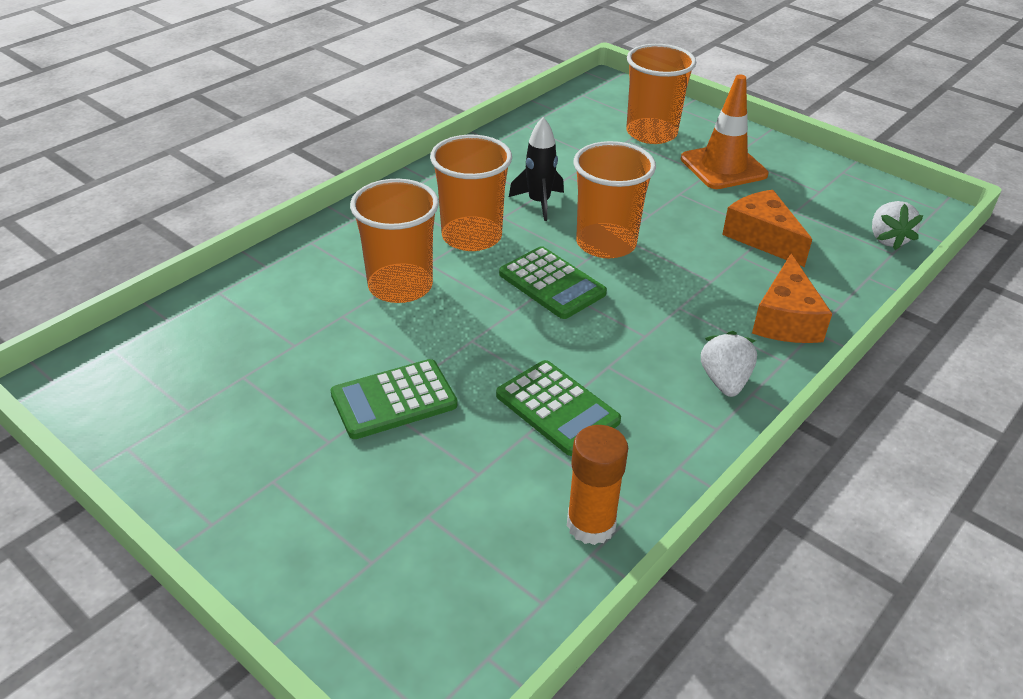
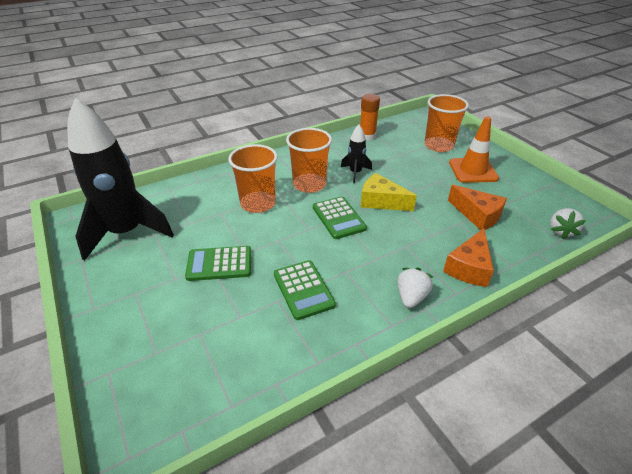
camera: 20 degrees right, 0 degrees up
orange glue stick [567,425,628,545] -> orange glue stick moved to [360,94,380,140]
orange cup [574,141,656,258] -> yellow cheese [361,173,417,211]
orange cheese [722,190,812,267] -> orange cheese turned 150 degrees clockwise [448,185,507,230]
none -> black rocket [67,98,174,261]

